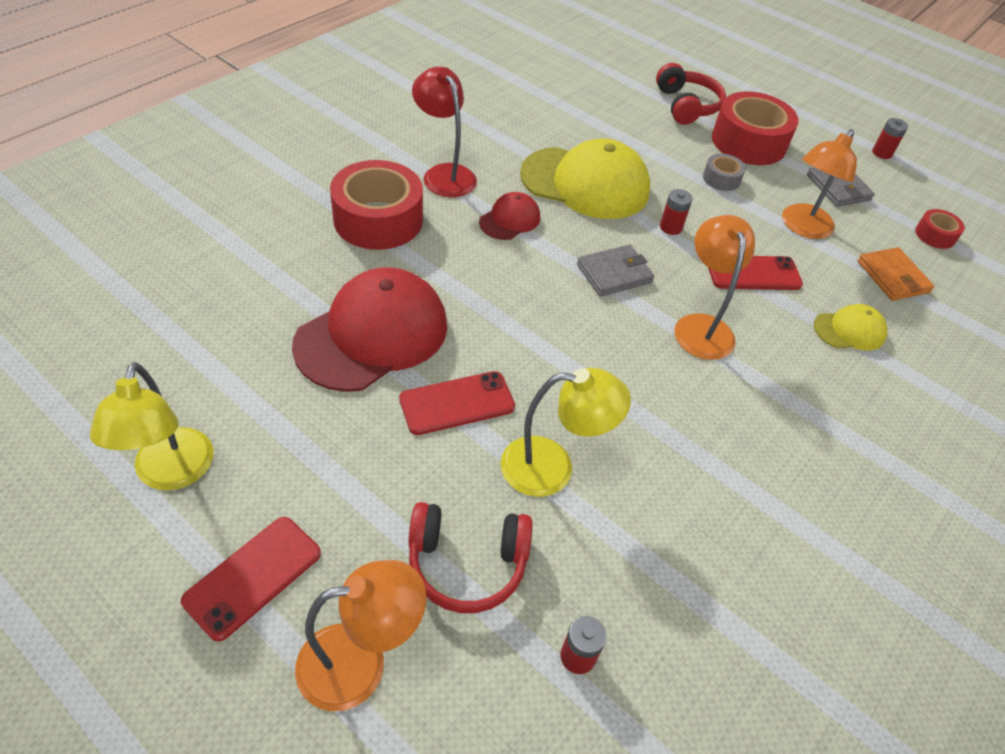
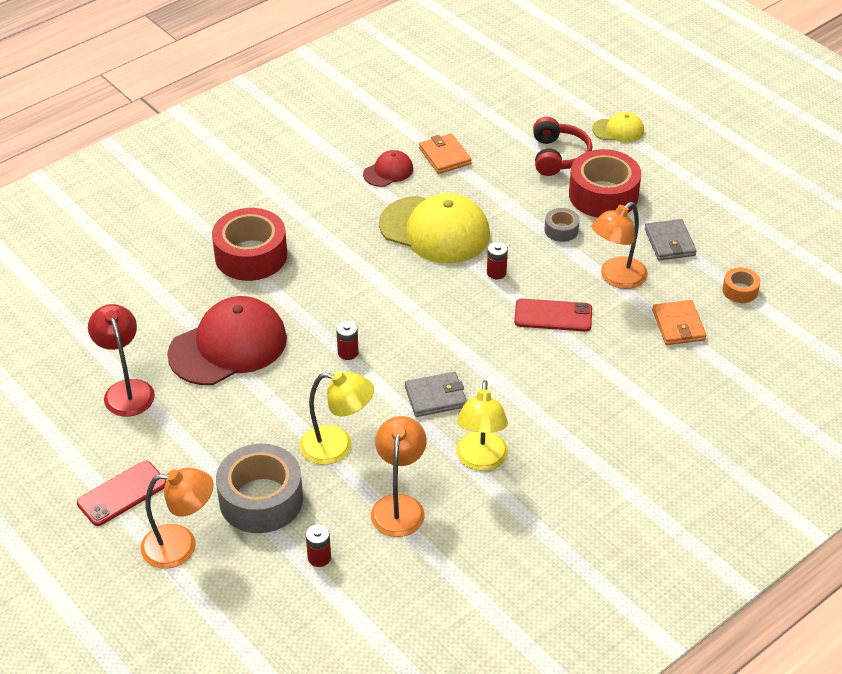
camera: 15 degrees right, 5 degrees down
yellow lamp [90,362,213,490] -> yellow lamp moved to [456,380,508,471]
red phone [399,371,515,435] -> none
red headphones [408,502,532,613] -> grey tape [216,444,303,533]
red lamp [412,66,477,197] -> red lamp moved to [88,304,155,417]
red cap [479,192,540,240] -> red cap moved to [363,150,413,187]
grey wallet [577,245,654,297] -> grey wallet moved to [405,372,467,417]
orange lamp [674,215,755,360] -> orange lamp moved to [371,416,427,537]
yellow cap [814,304,887,351] -> yellow cap moved to [592,112,644,143]
red battery [872,118,908,159] -> red battery moved to [336,321,359,360]
red tape [915,209,965,249] -> orange tape [722,267,760,303]
none -> orange wallet [419,133,472,174]

